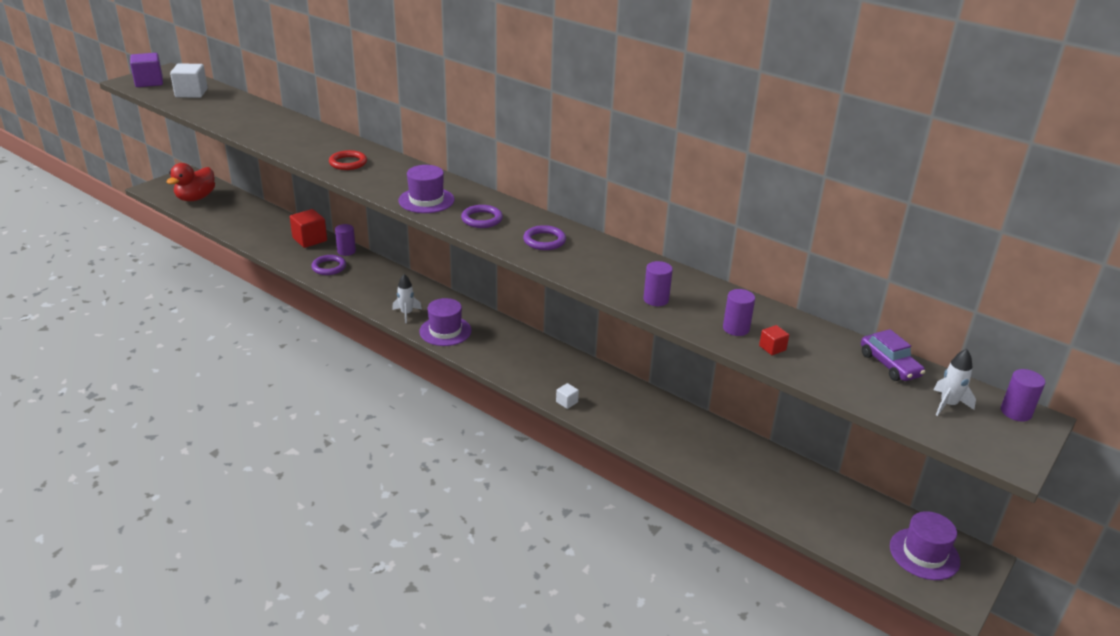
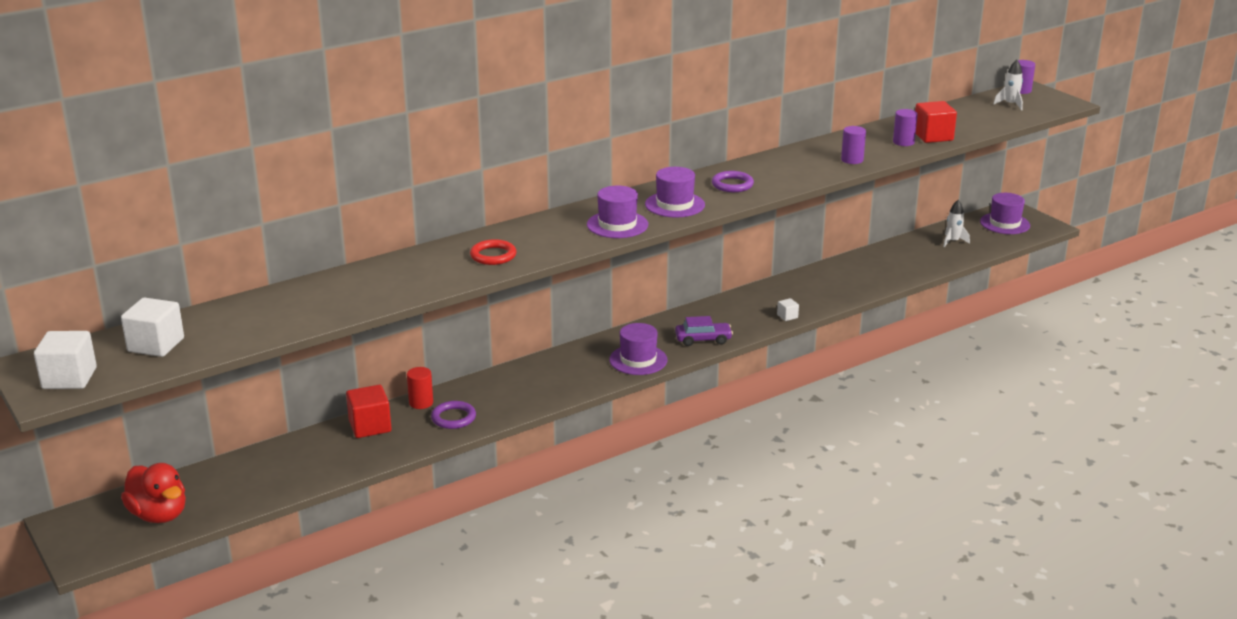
camera: 70 degrees left, 5 degrees down
purple cube [130,53,163,87] -> white cube [34,331,97,389]
purple cylinder [335,224,356,256] -> red cylinder [407,367,433,409]
white rocket [392,274,422,323] -> white rocket moved to [943,200,970,247]
purple ring [461,205,503,228] -> purple hat [645,167,705,217]
red cube [759,325,789,355] -> red cube [915,101,957,143], size x2.03
purple car [861,329,925,381] -> purple car moved to [675,316,733,346]

